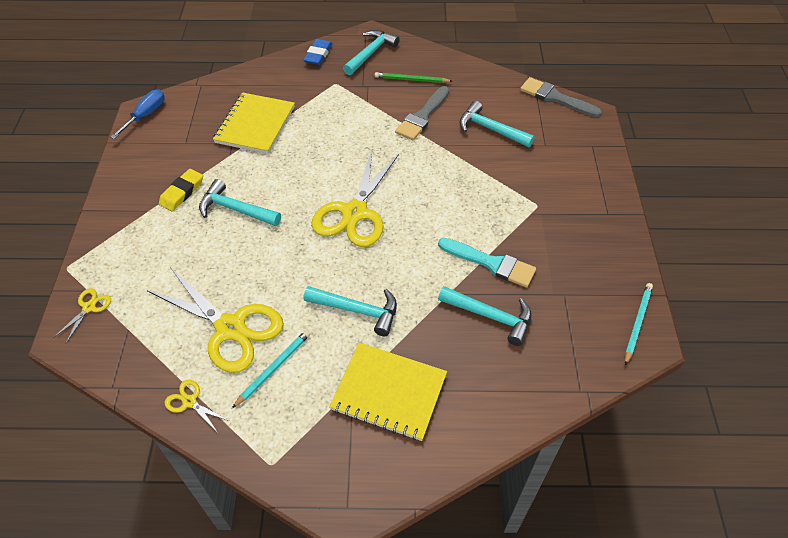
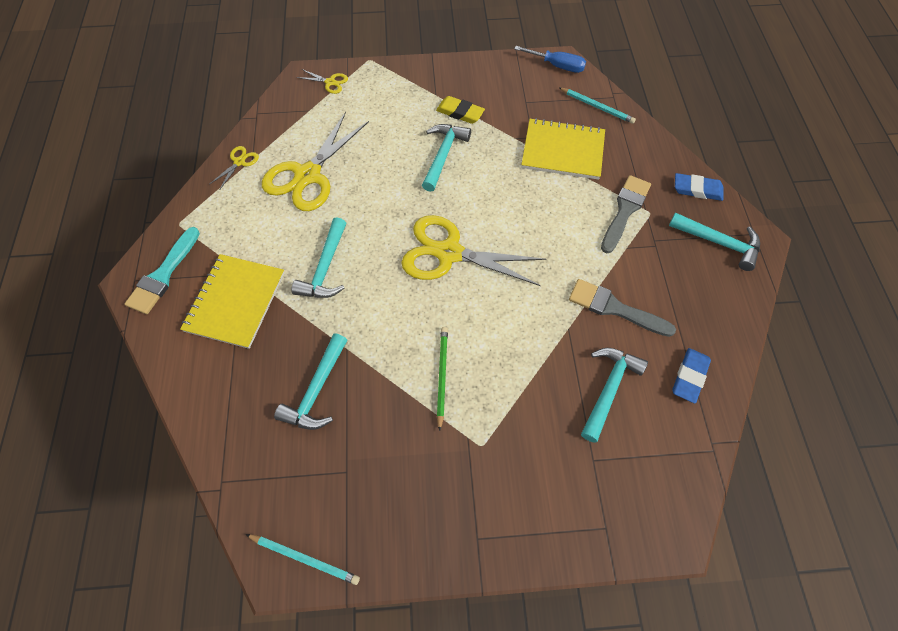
camera: 85 degrees right, 10 degrees up
turquoise pencil [232,330,310,408] -> turquoise pencil moved to [558,87,636,124]
green pencil [375,72,452,83] -> green pencil moved to [437,327,448,431]
turquoise brush [438,238,536,288] -> turquoise brush moved to [125,227,200,314]
grey brush [520,77,602,117] -> grey brush moved to [601,175,651,253]
none -> blue eraser [672,348,711,404]

